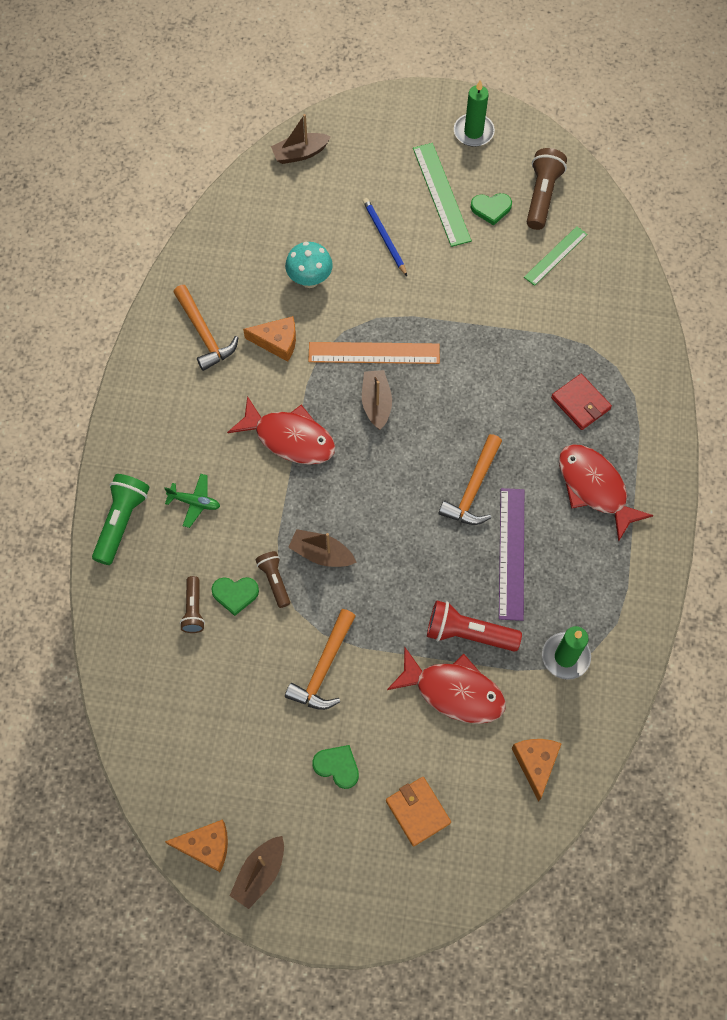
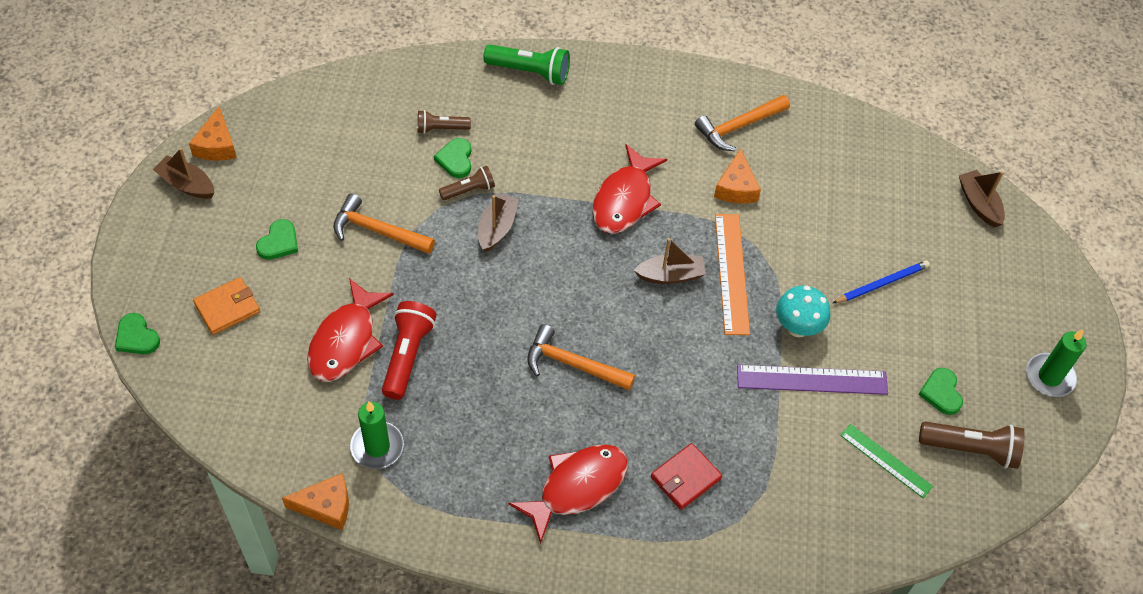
camera: 85 degrees right, 10 degrees down
green plane [164,474,220,528] -> none
turquoise mushroom [285,242,333,288] -> turquoise mushroom moved to [776,286,830,337]
green ruler [413,143,472,247] -> none
purple ruler [499,488,524,621] -> purple ruler moved to [737,365,888,395]
orange cheese [512,739,562,802] -> orange cheese moved to [282,474,349,530]
none -> green heart [115,313,160,354]

